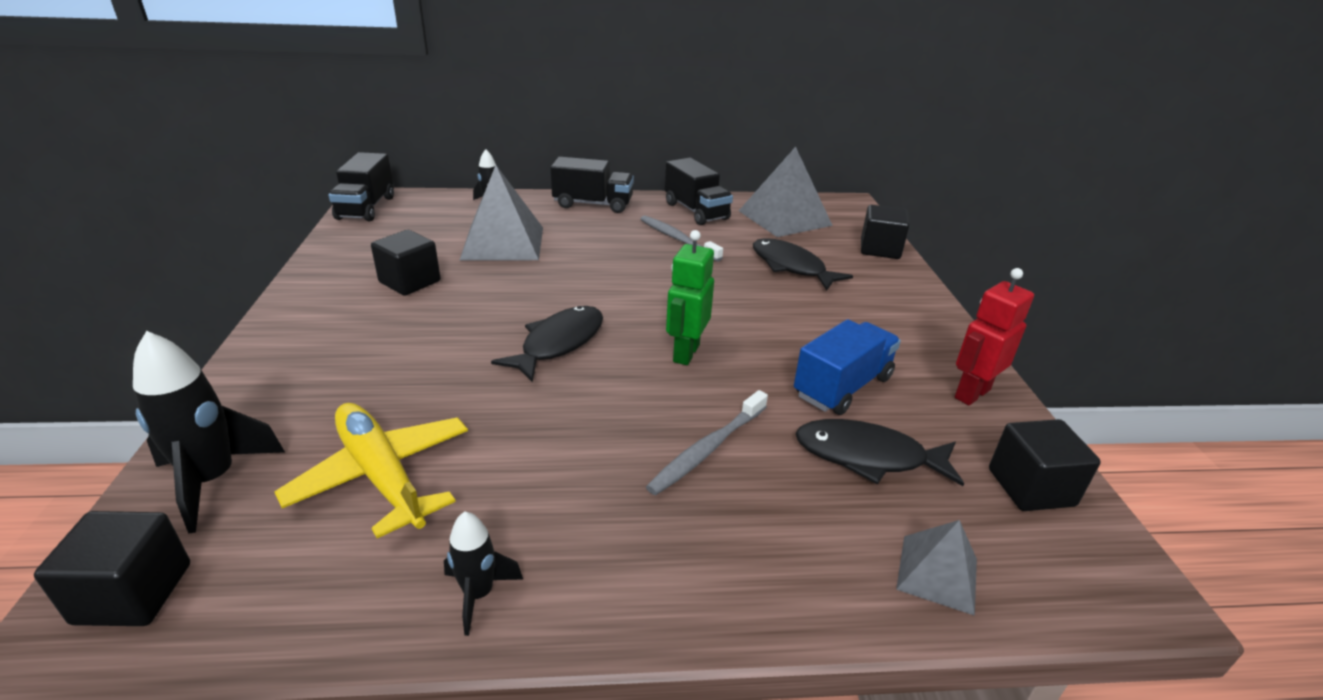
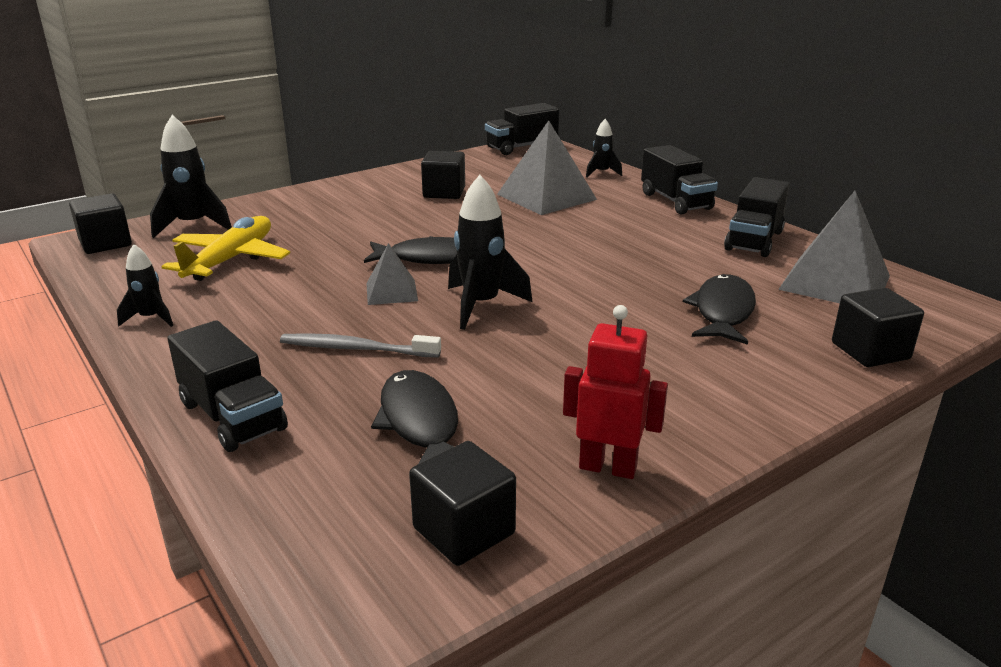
camera: 60 degrees right, 5 degrees down
grey toothbrush [640,215,723,262] -> none
green robot [666,230,714,365] -> black rocket [448,175,532,330]
blue truck [794,319,901,415] -> none
grey pyramid [896,520,977,616] -> grey pyramid moved to [366,243,418,305]
none -> black truck [167,320,288,452]

